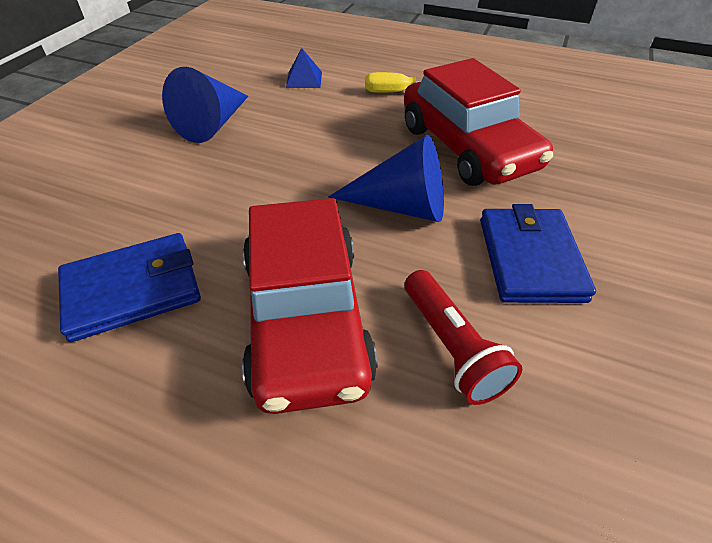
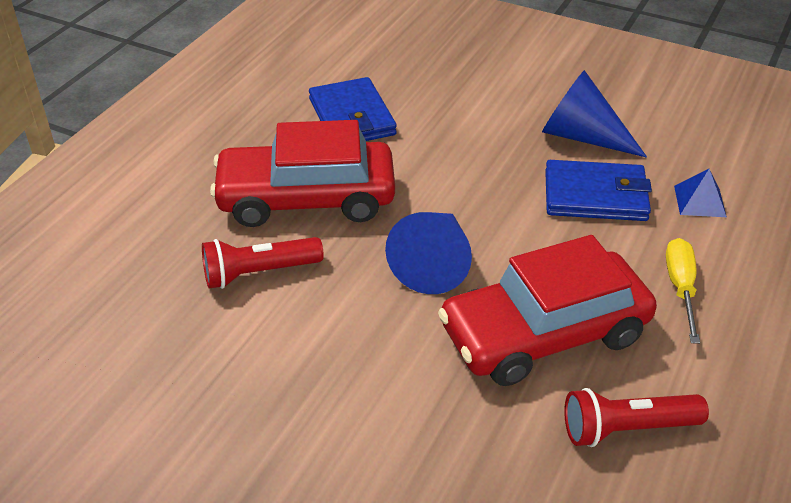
camera: 95 degrees right, 5 degrees down
blue wallet [480,204,596,303] -> blue wallet moved to [545,160,652,221]
none -> red flashlight [564,388,709,447]

